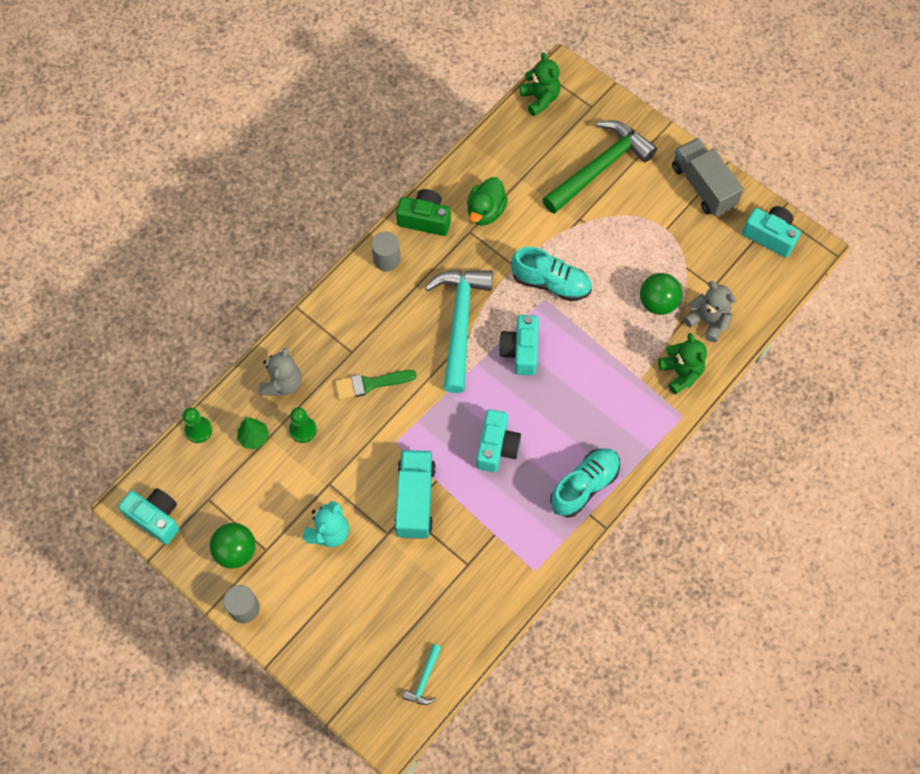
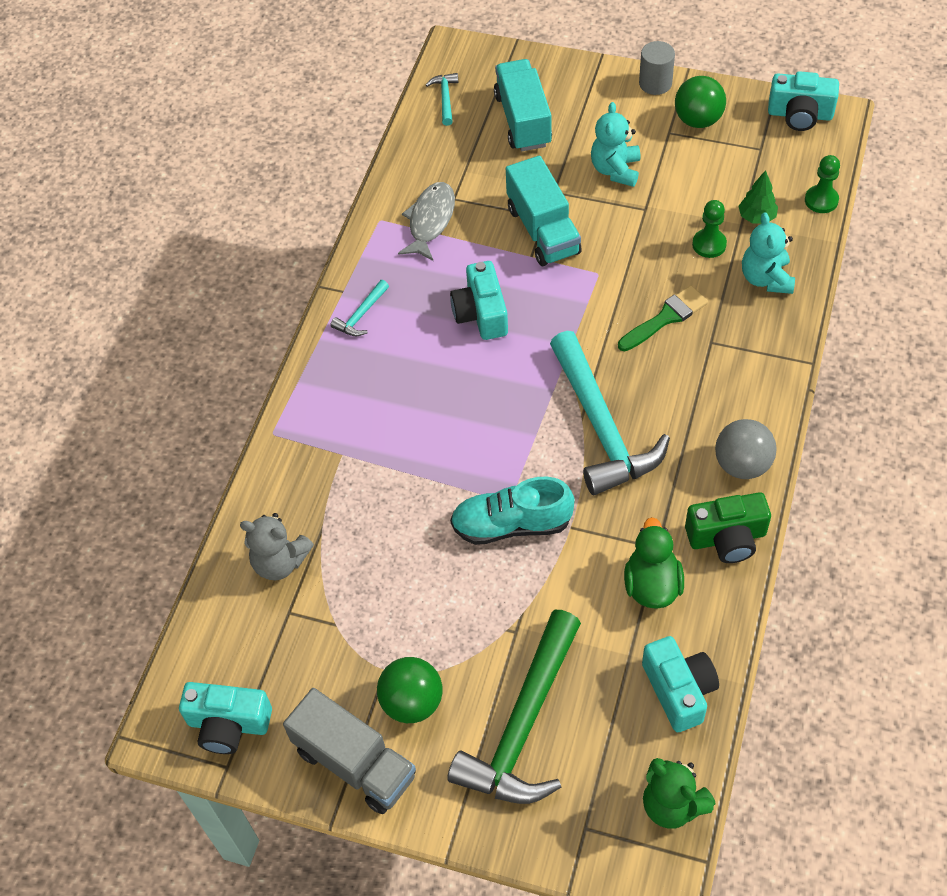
camera: 160 degrees right, 10 degrees down
grey teddy bear [259,347,301,396] -> turquoise teddy bear [742,212,795,294]
grey cylinder [371,232,401,271] -> grey ball [715,419,776,479]
turquoise camera [499,315,539,375] -> turquoise camera moved to [642,636,719,733]
turquoise shoe [550,448,620,518] -> turquoise hammer [330,280,389,336]
green ball [640,273,682,315] -> green ball moved to [377,657,443,723]
green teddy bear [658,333,707,395] -> none
none -> grey fish [398,182,455,261]
none -> turquoise truck [494,59,552,151]

